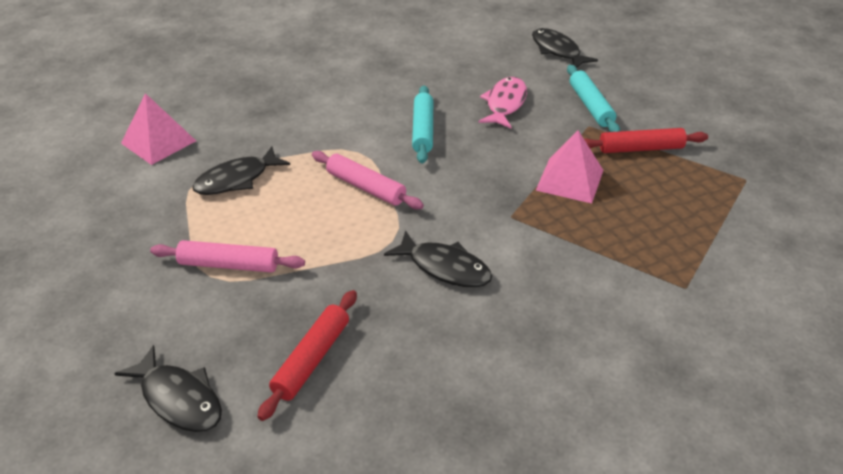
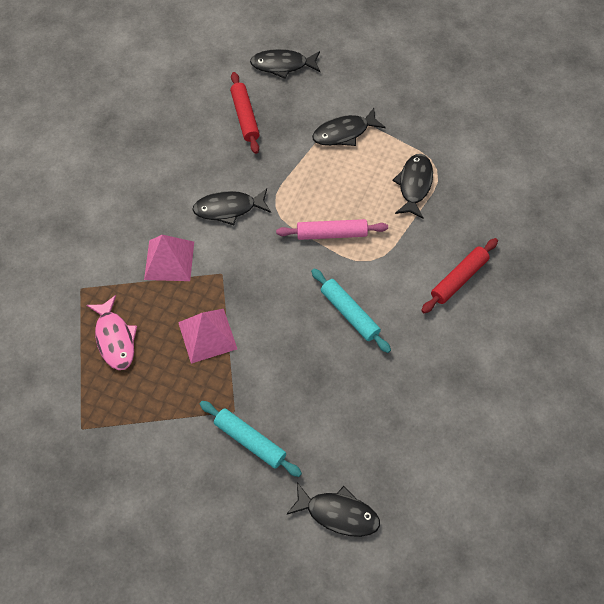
camera: 140 degrees right, 20 degrees up
pink pyramid [121,93,196,165] -> pink pyramid moved to [144,235,194,281]
pink rolling pin [150,240,305,273] -> black fish [312,108,386,146]
pink fish [479,77,527,128] -> pink fish moved to [87,295,137,370]
red rolling pin [584,128,708,153] -> red rolling pin moved to [421,238,498,313]

